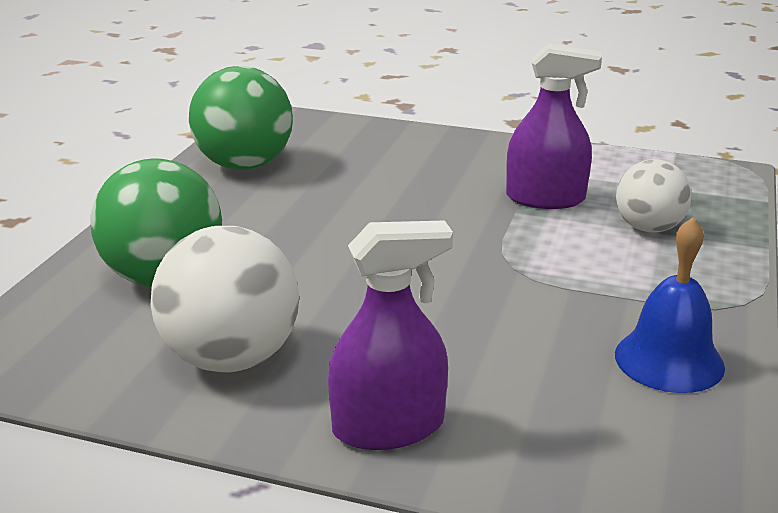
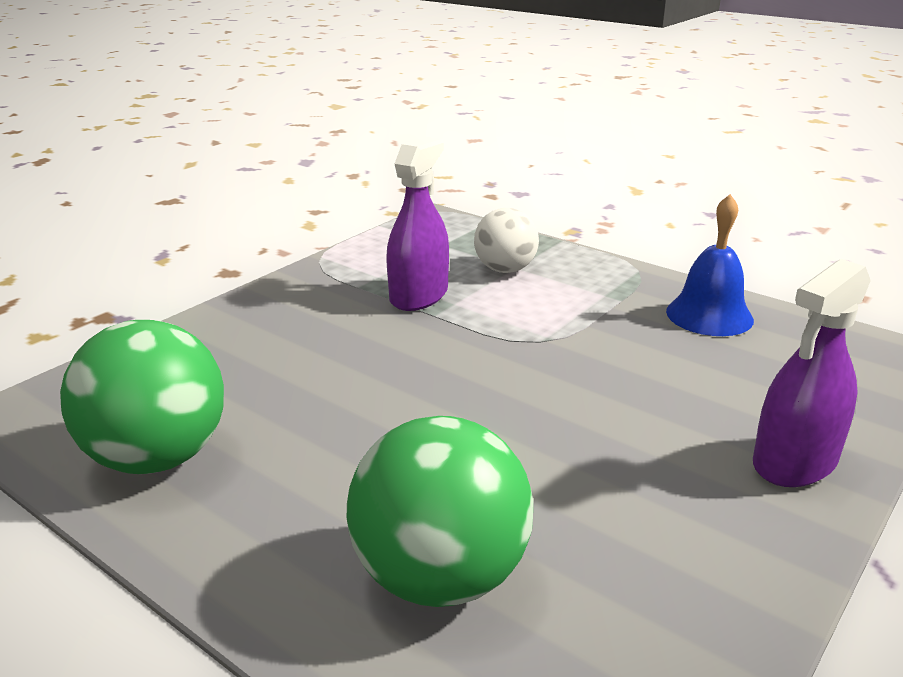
camera: 70 degrees left, 0 degrees up
white ball [151,226,299,373] -> none
purple spray bottle [328,221,453,450] -> purple spray bottle turned 135 degrees counterclockwise [753,259,871,487]

